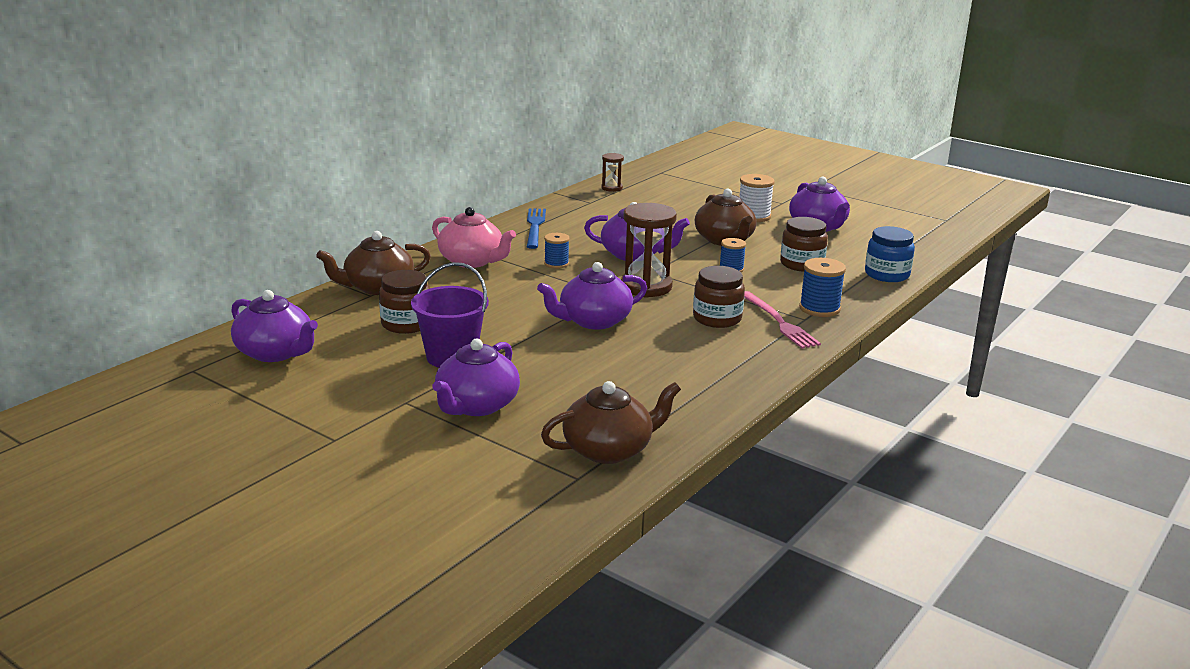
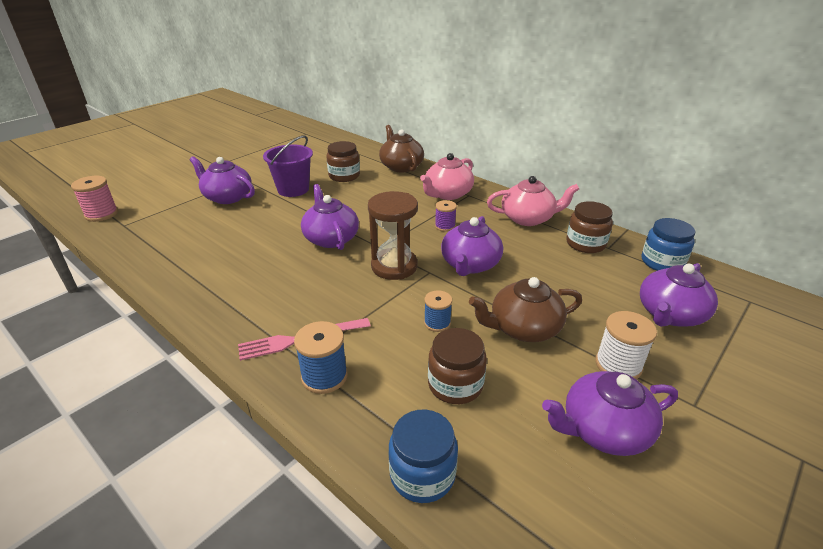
camera: 95 degrees right, 10 degrees up
purple teapot [231,290,318,362] -> purple teapot moved to [640,263,718,327]
blue fork [527,208,546,249] -> pink teapot [487,176,579,226]
brown teapot [541,381,681,464] -> none
blue spool [544,233,570,269] -> purple spool [435,200,457,232]
brown hourglass [601,153,624,192] -> blue jar [641,218,695,271]
brown jar [693,266,745,328] -> brown jar moved to [566,201,613,253]
none -> pink spool [71,176,118,222]

